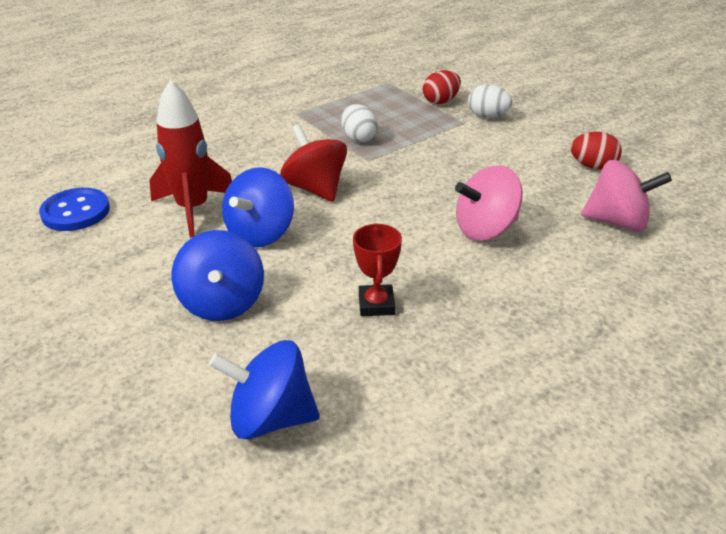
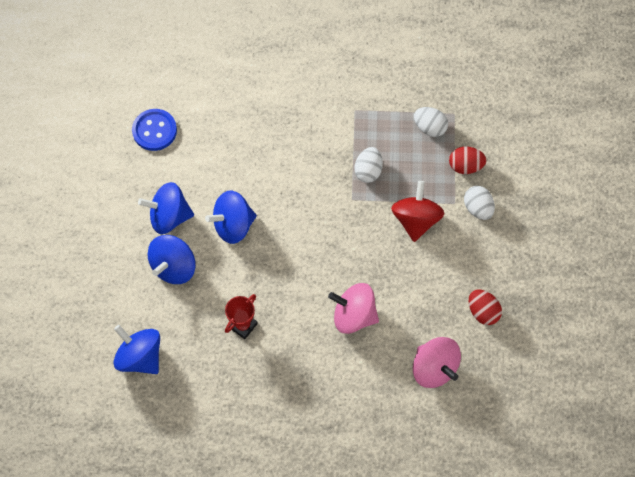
camera: 40 degrees right, 30 degrees up
red rocket [149,79,232,238] -> none
red spinning top [280,124,347,202] -> red spinning top moved to [391,181,445,242]
none -> blue spinning top [138,182,194,234]
none -> white egg [414,107,448,137]

